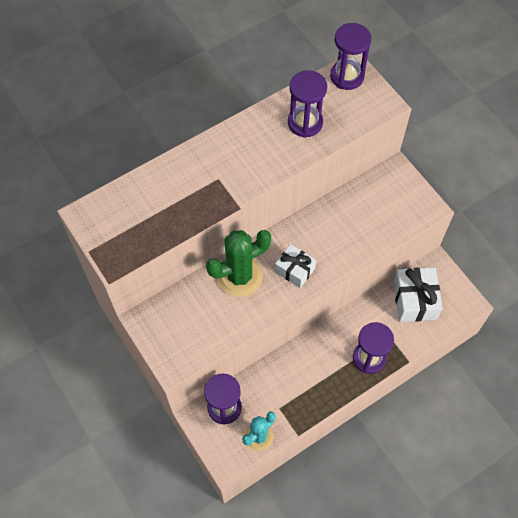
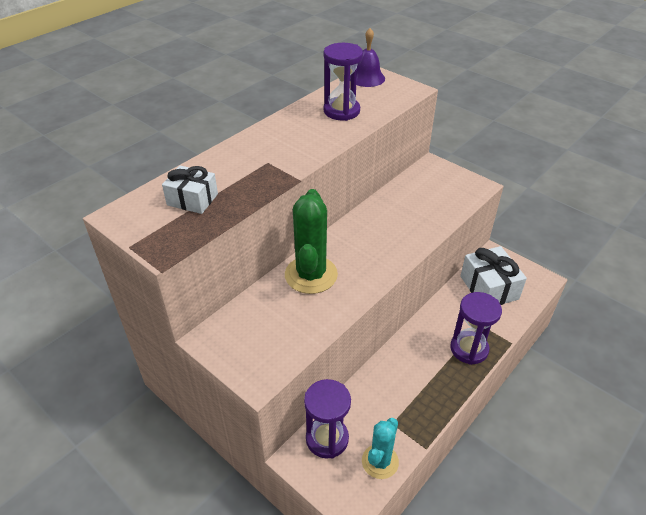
camera: 15 degrees left, 20 degrees down
green cactus [206,230,271,297] -> green cactus turned 45 degrees counterclockwise [285,189,338,294]
white gift [275,244,316,288] -> white gift moved to [162,166,218,214]
purple hourglass [330,23,371,90] -> purple bell [350,28,385,87]

